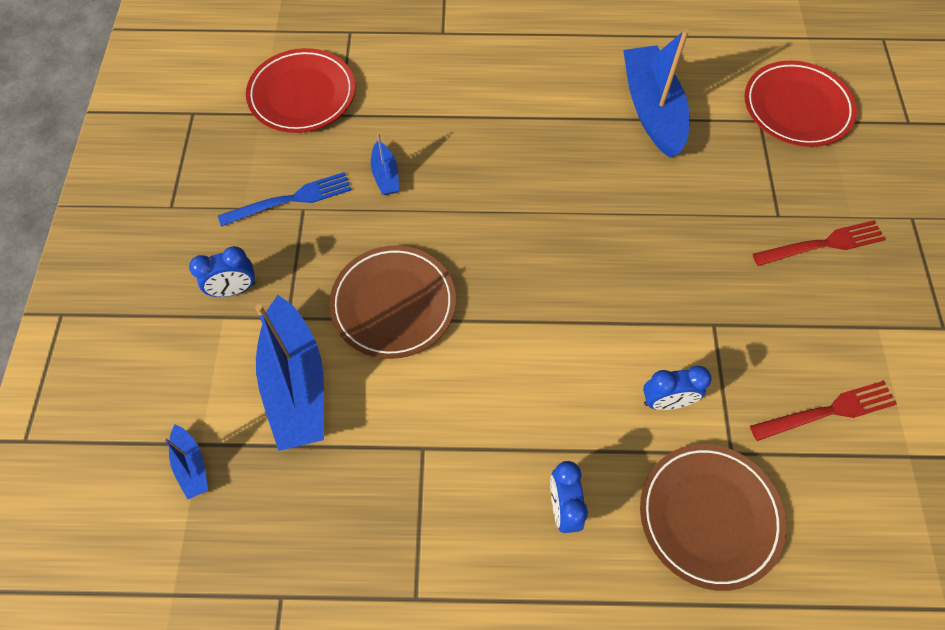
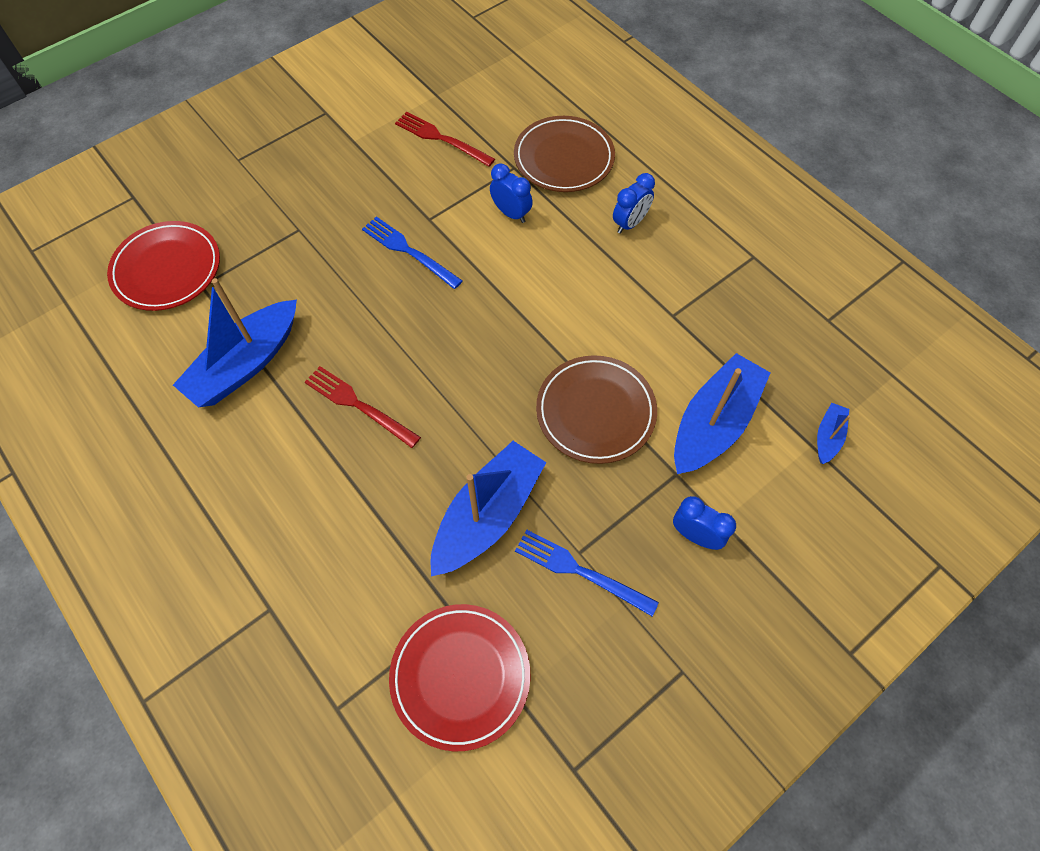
camera: 130 degrees left, 0 degrees up
blue boat [371,132,399,195] -> blue boat [430,441,546,577], size x2.15
red fork [753,220,885,266] -> red fork moved to [305,366,421,448]
none -> blue fork [362,216,462,289]

